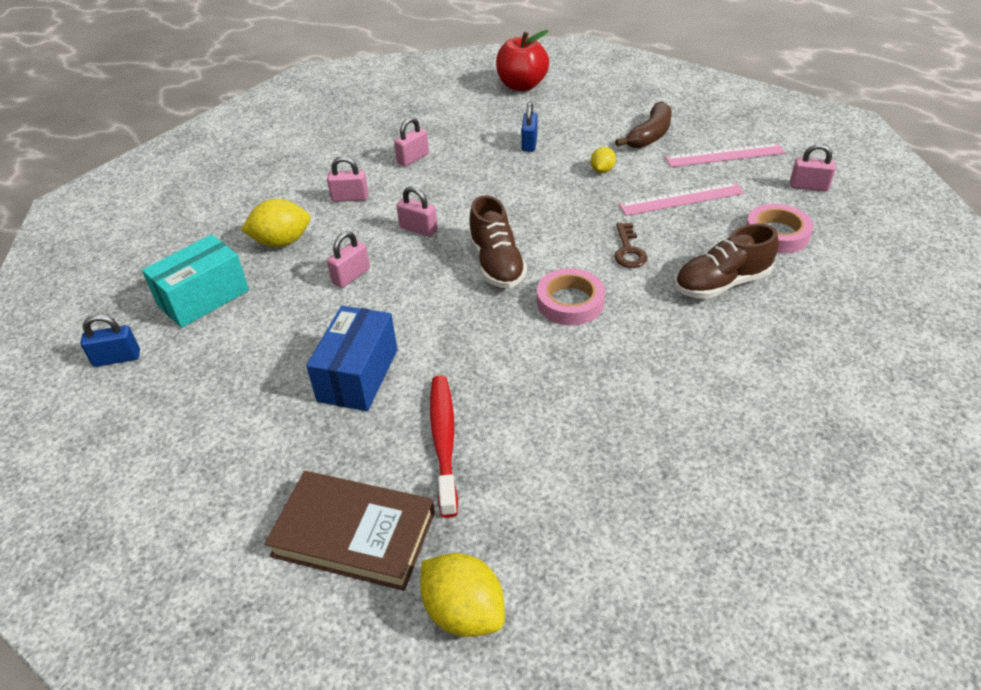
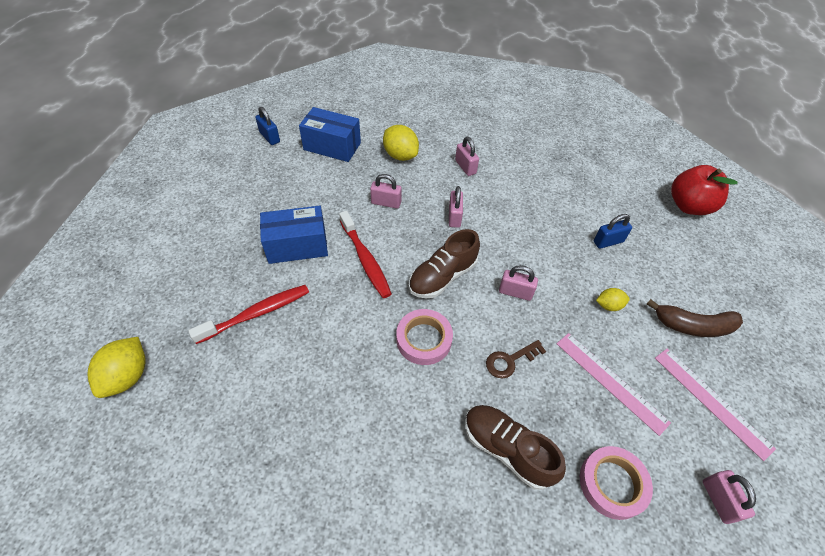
camera: 60 degrees right, 10 degrees up
turquoise box [142,234,249,328] -> blue box [299,107,361,162]
brown book [265,471,435,591] -> none
pink padlock [394,117,429,167] -> pink padlock moved to [499,265,538,301]
none -> red toothbrush [339,211,392,298]

